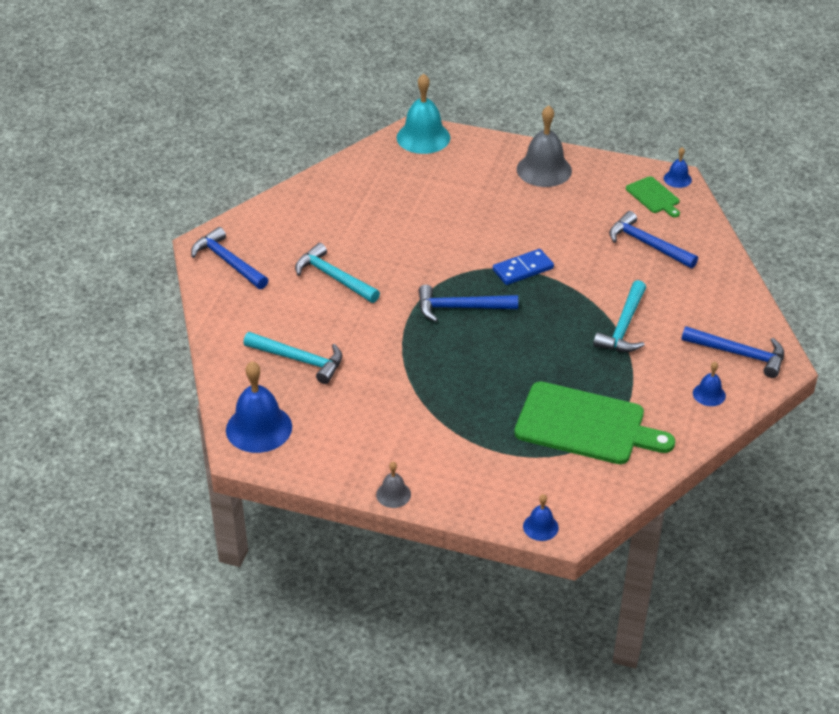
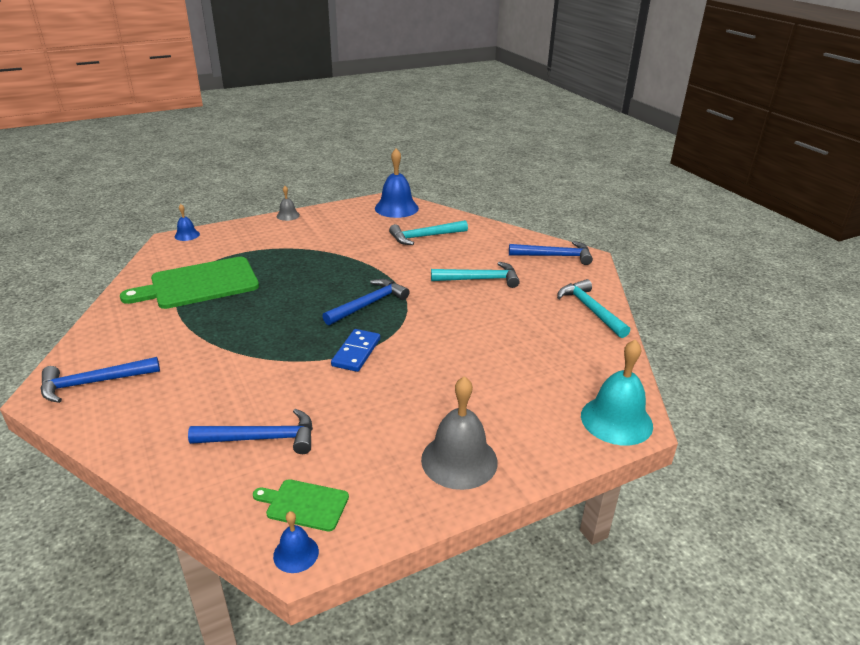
camera: 135 degrees right, 10 degrees down
turquoise hammer [593,280,646,352] -> turquoise hammer moved to [557,279,630,338]
blue bell [693,362,726,406] -> none

